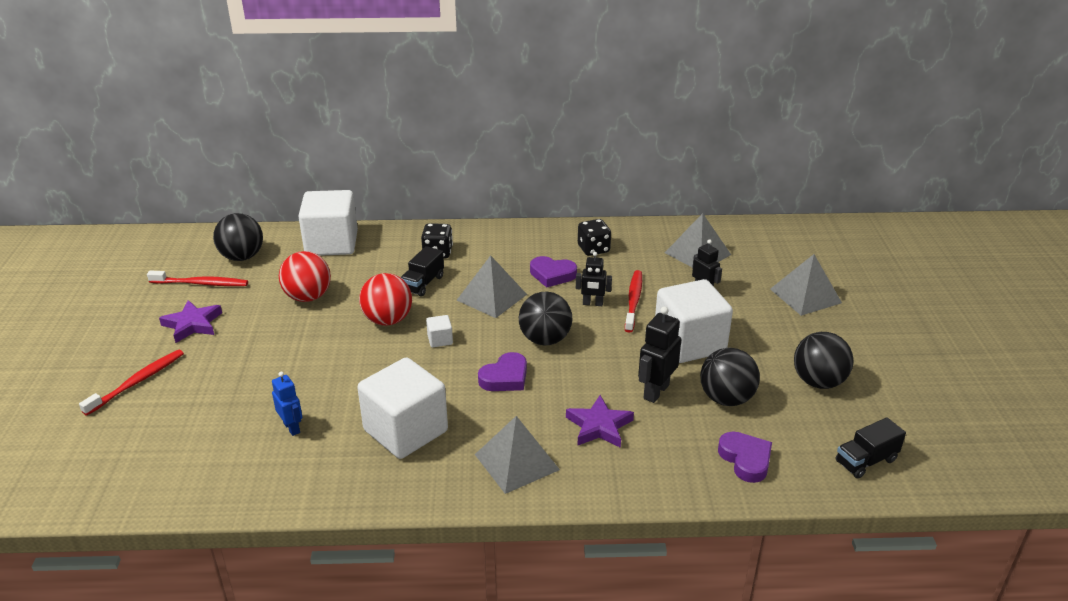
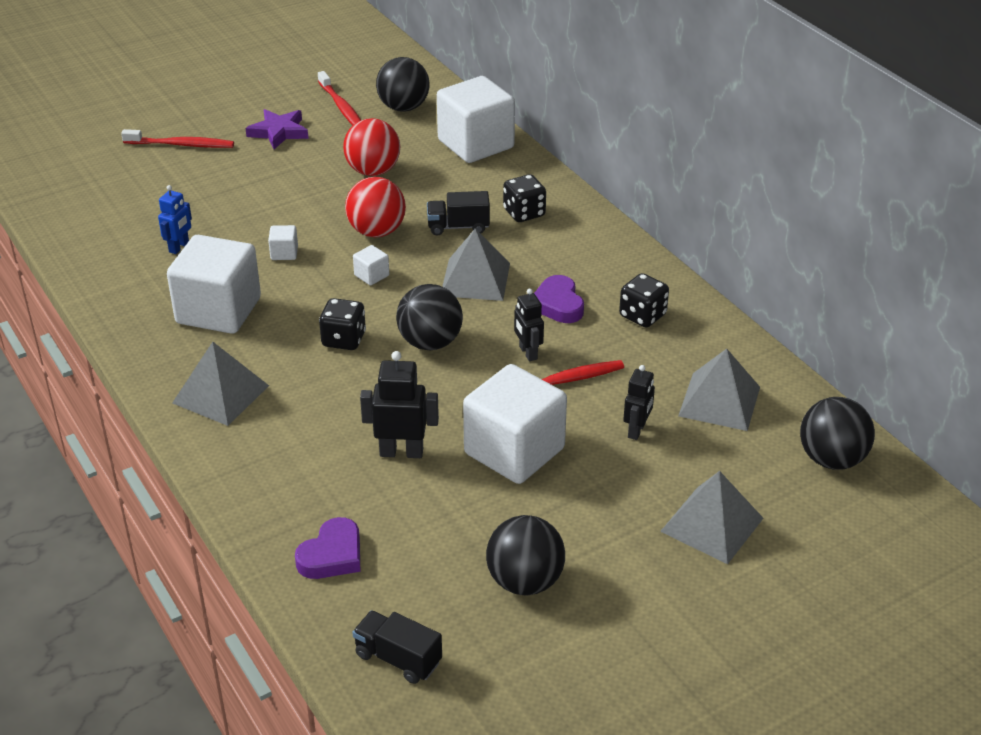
camera: 60 degrees right, 5 degrees up
purple heart [478,352,527,391] -> black dice [319,298,366,350]
purple star [566,395,634,448] -> none
black ball [700,348,760,406] -> black ball moved to [800,397,875,470]
none -> white cube [268,225,298,260]

